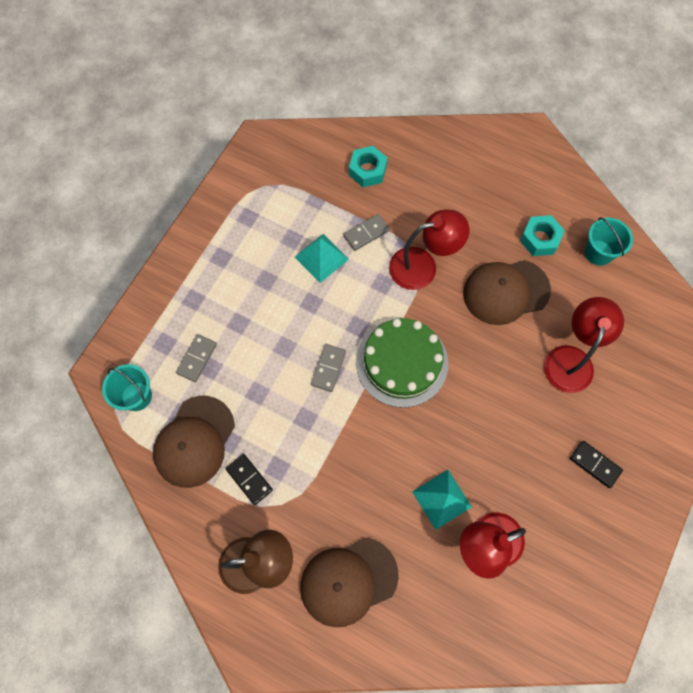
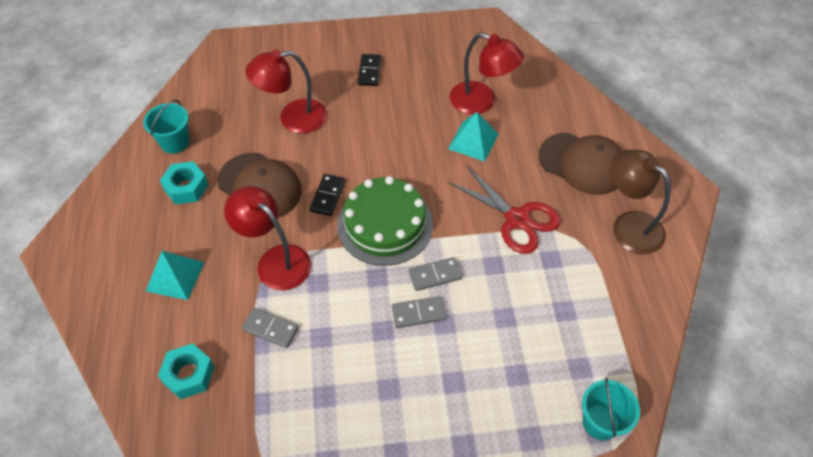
camera: 125 degrees left, 15 degrees down
brown cap [153,396,235,488] -> none
grey domino [176,334,217,382] -> grey domino moved to [392,296,446,328]
black domino [225,454,273,505] -> black domino moved to [310,174,345,216]
turquoise pyramid [295,234,349,283] -> turquoise pyramid moved to [146,251,205,300]
none -> red scissors [448,165,561,254]

